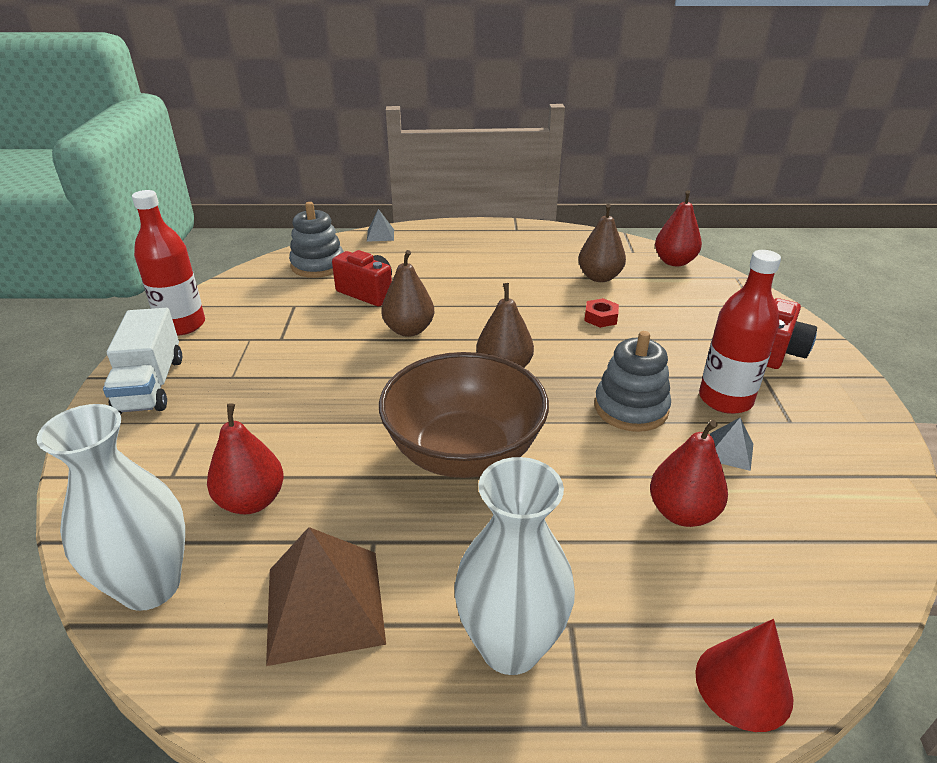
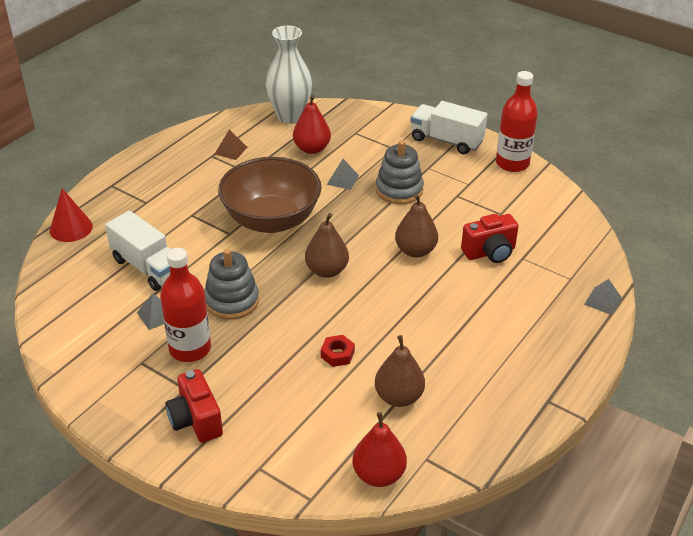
camera: 125 degrees right, 5 degrees up
brown pyramid [266,527,386,666] -> brown pyramid [215,129,247,160], size x0.48
grey stacking toy [289,202,344,278] -> grey stacking toy moved to [376,140,424,204]
white vase [454,457,575,675] -> none
red pear [650,420,728,527] -> white truck [105,211,171,291]
none -> grey pyramid [327,159,359,190]

